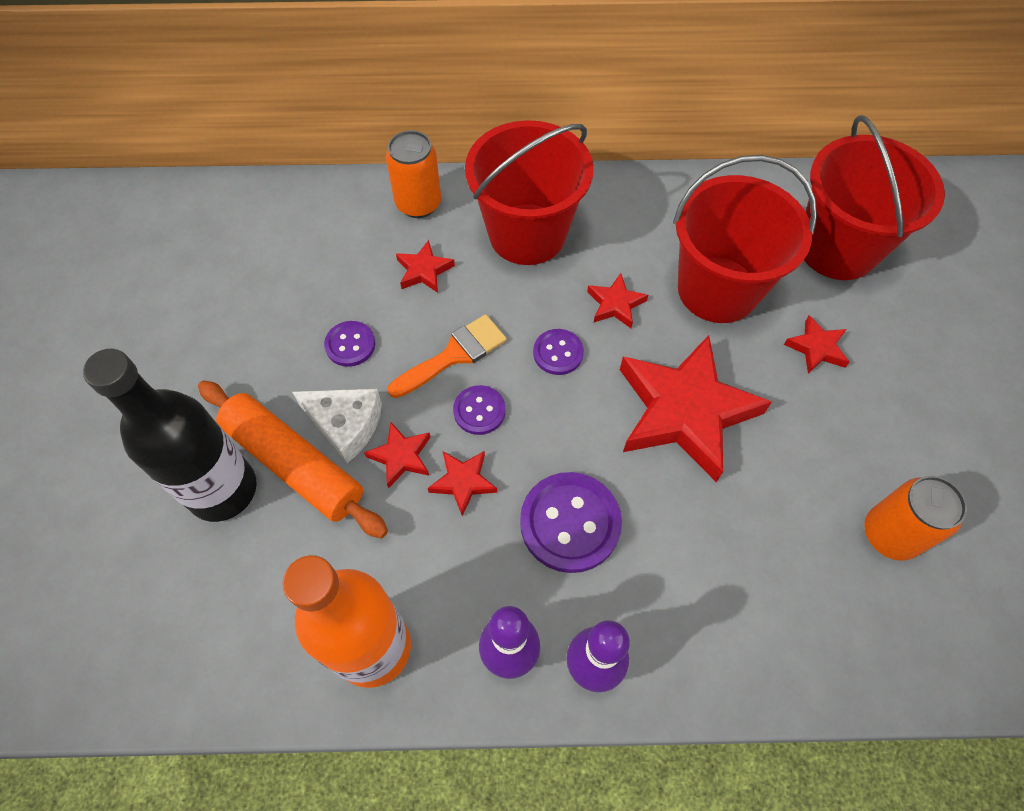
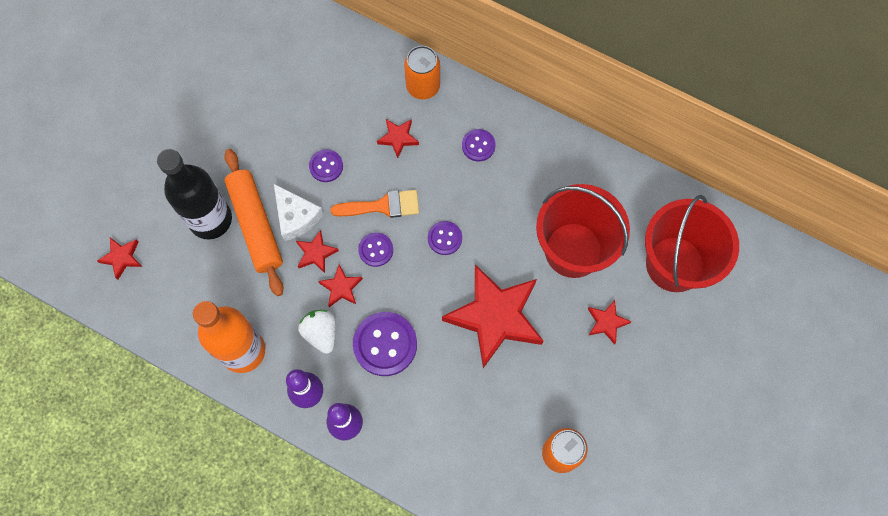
camera: 30 degrees right, 10 degrees up
red bucket [465,120,594,265] -> purple button [462,129,495,161]
red star [587,273,648,328] -> red star moved to [97,238,142,280]
none -> white strawberry [298,310,336,354]

